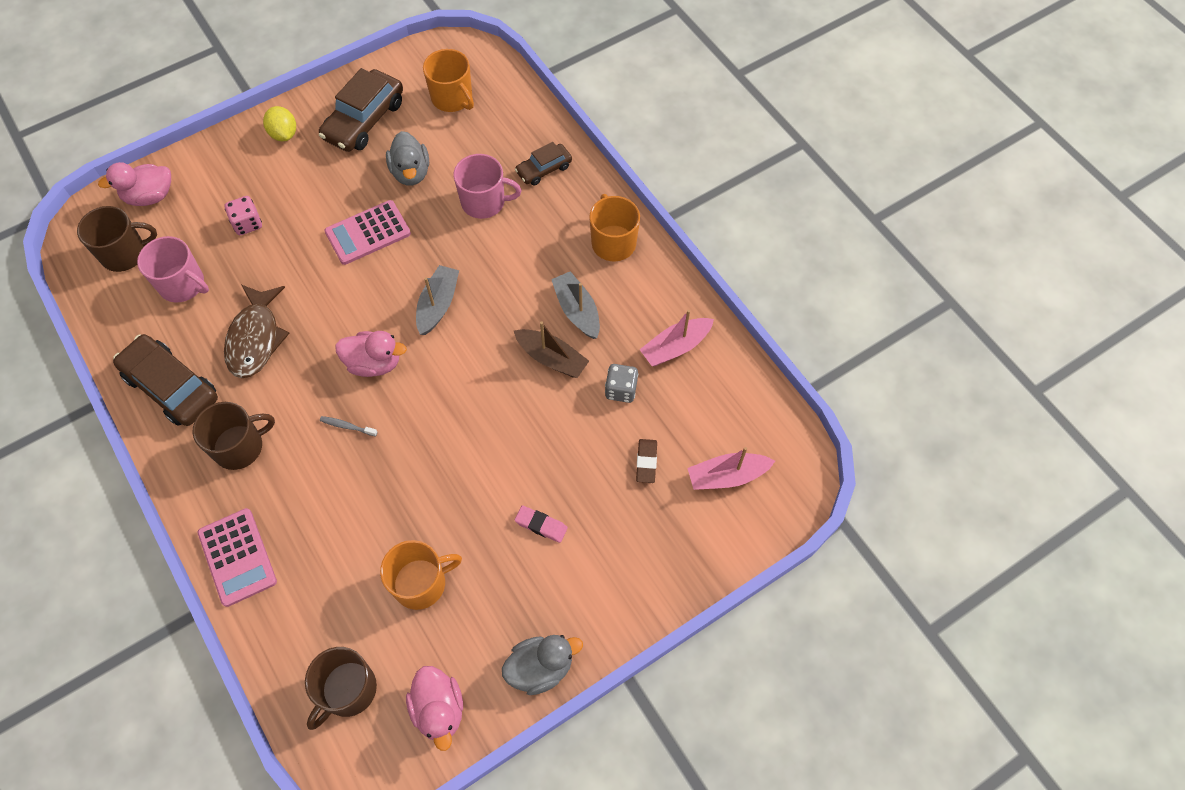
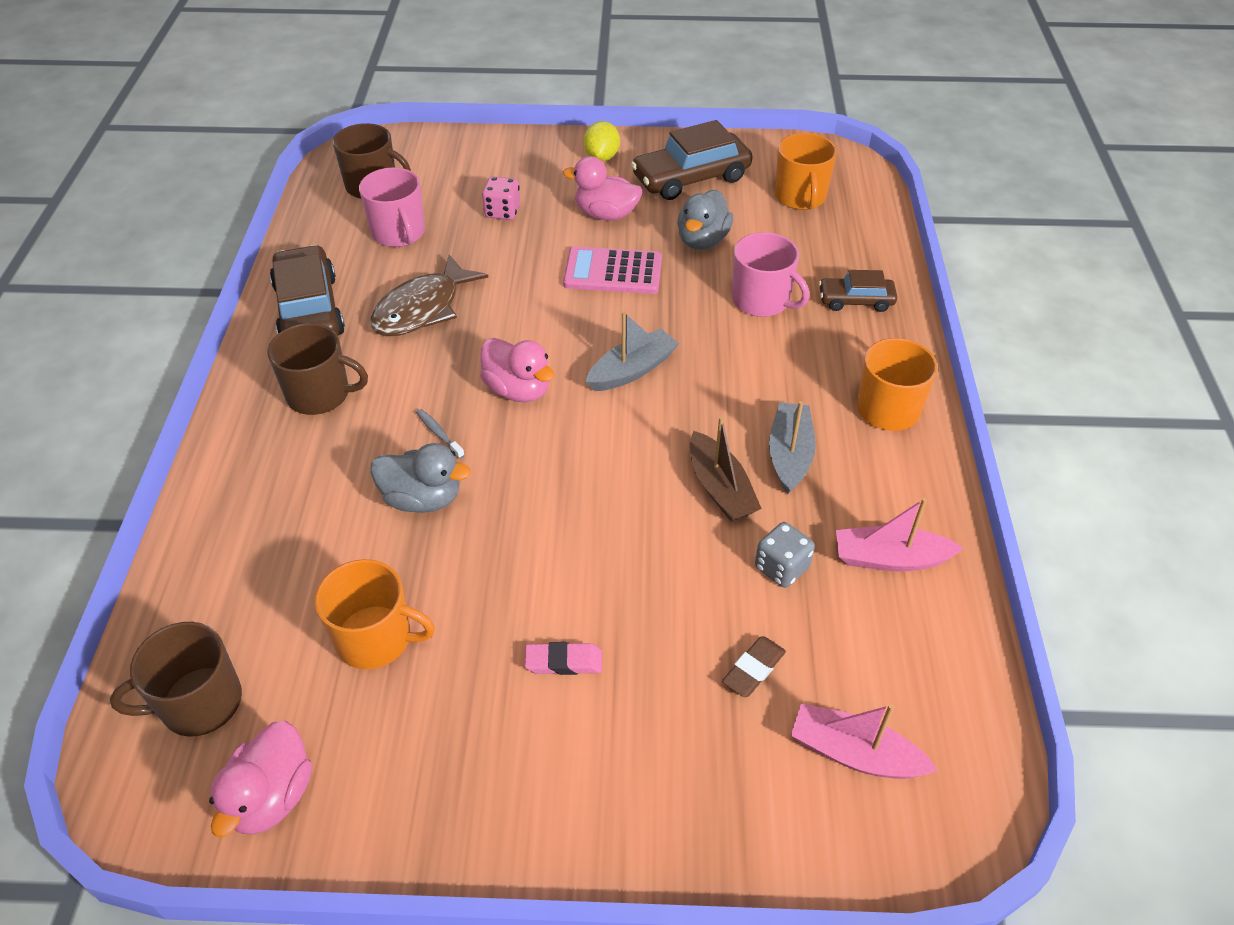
camera: 35 degrees right, 15 degrees down
pink duck [98,162,171,206] -> pink duck moved to [563,156,642,221]
pink calculator [197,508,277,607] -> none
grey duck [502,635,583,695] -> grey duck moved to [370,443,471,513]
pink eraser [515,505,568,543] -> pink eraser turned 60 degrees counterclockwise [525,642,602,675]

